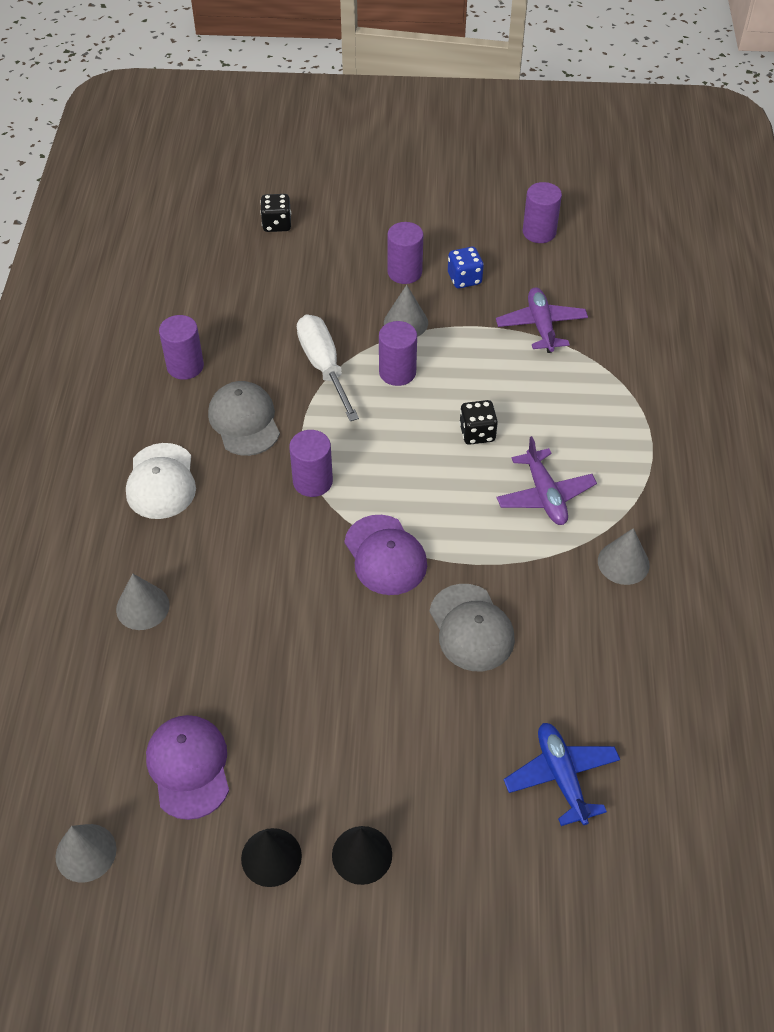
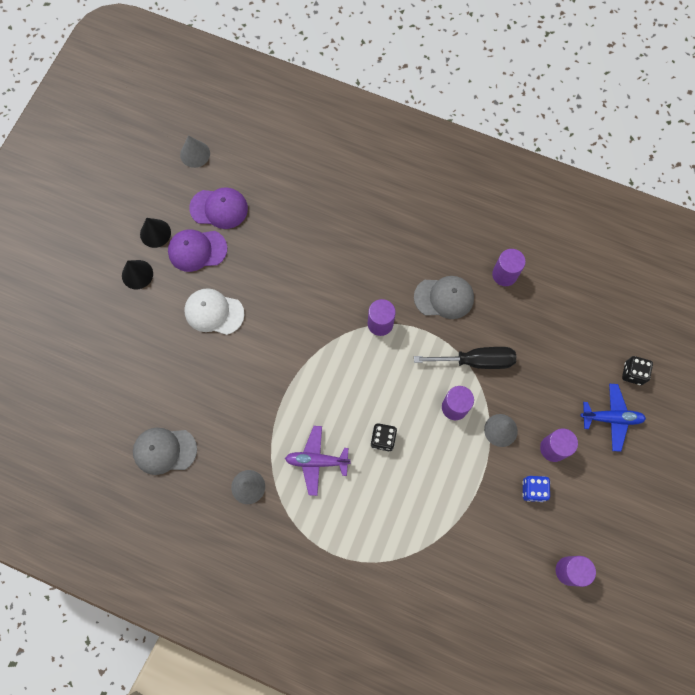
camera: 110 degrees right, 20 degrees up
grey cone [116,573,169,630] -> none
white cap [126,443,196,519] -> white cap moved to [184,288,244,335]
white screwdriver [297,314,359,421] -> black screwdriver [414,347,516,369]
purple cap [344,515,427,595] -> purple cap moved to [168,230,227,272]
grey cap [429,584,515,671] -> grey cap moved to [133,428,197,475]
purple plane [496,287,588,353] -> none
blue plane [504,723,620,826] -> blue plane moved to [580,384,646,452]

